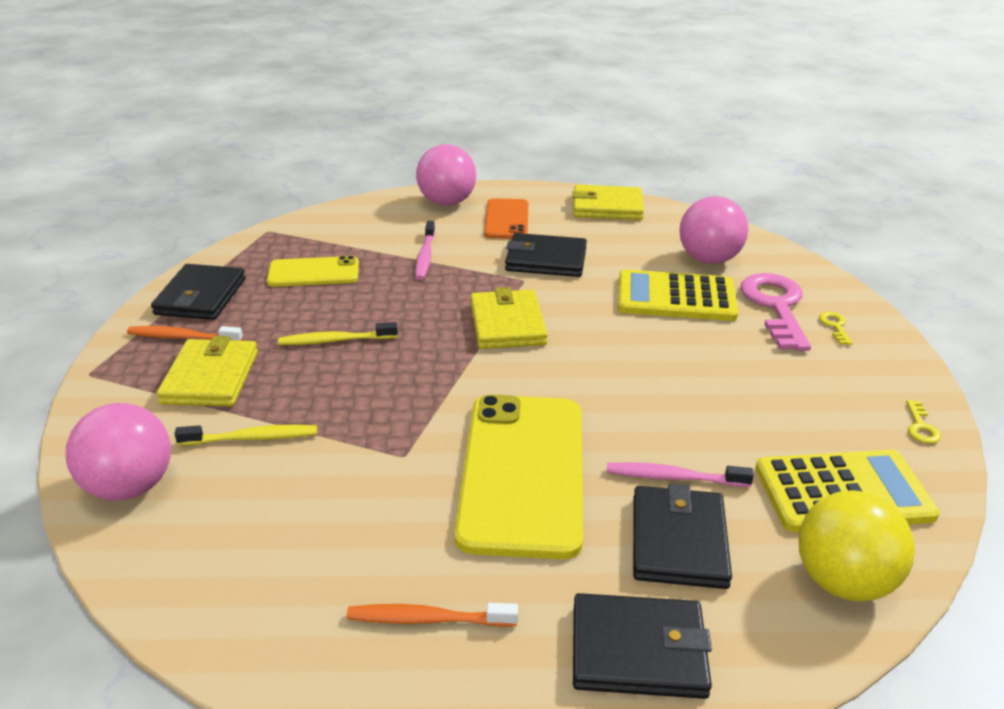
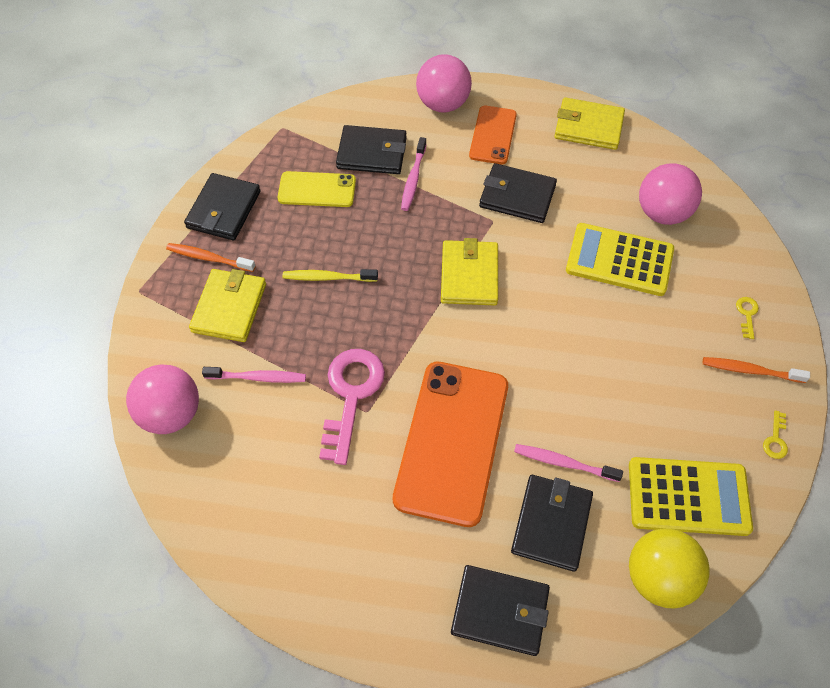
camera: 10 degrees right, 25 degrees up
yellow toothbrush [174,425,317,445] -> pink toothbrush [202,367,306,383]
orange toothbrush [347,603,518,627] -> orange toothbrush moved to [703,357,810,383]
yellow phone [454,394,583,559] -> orange phone [393,362,508,527]
pink key [741,273,811,351] -> pink key moved to [319,349,385,465]
none -> black wallet [336,125,407,174]

